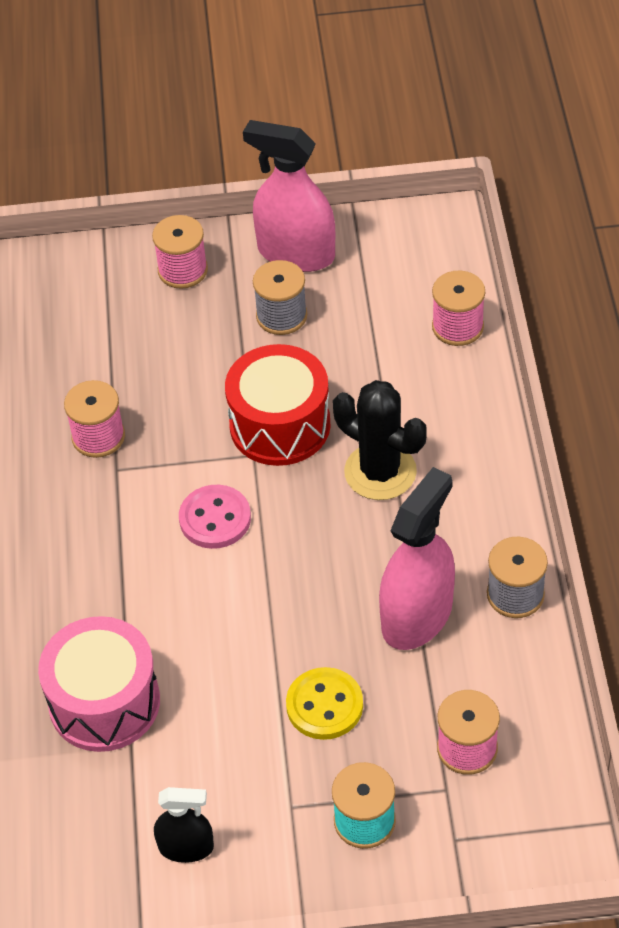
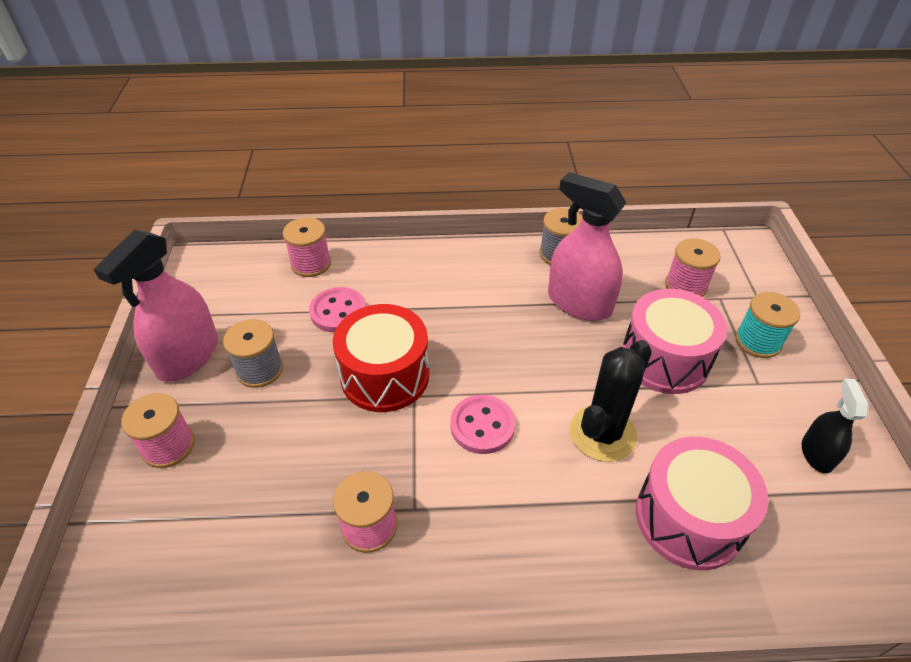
camera: 90 degrees left, 5 degrees down
yellow button [286,667,363,740] -> pink drum [622,289,727,394]
black cactus [333,380,427,500] -> black cactus moved to [569,340,652,462]
none -> pink button [309,287,366,332]

